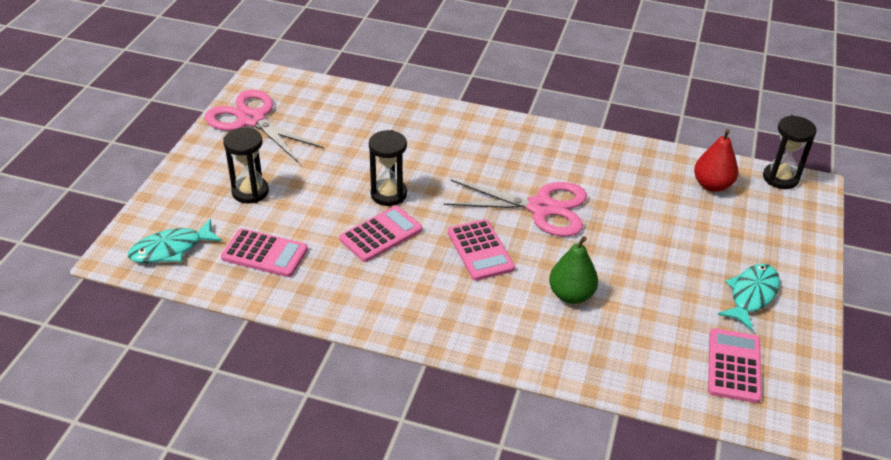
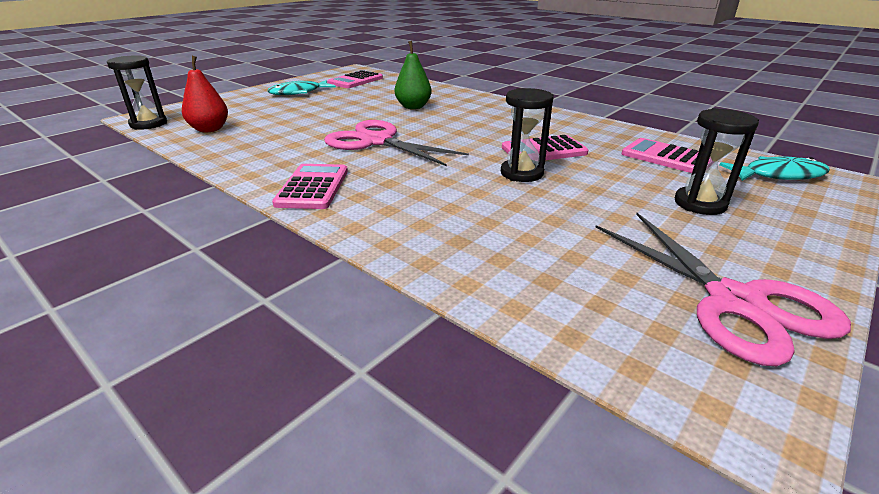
camera: 155 degrees left, 10 degrees down
pink calculator [448,219,515,281] -> pink calculator moved to [272,164,348,209]

